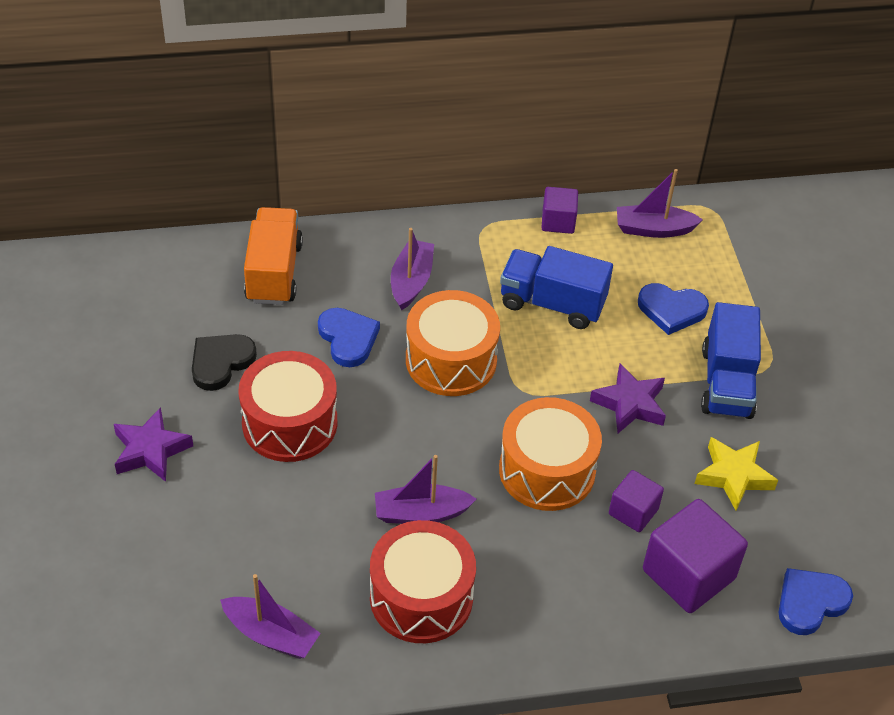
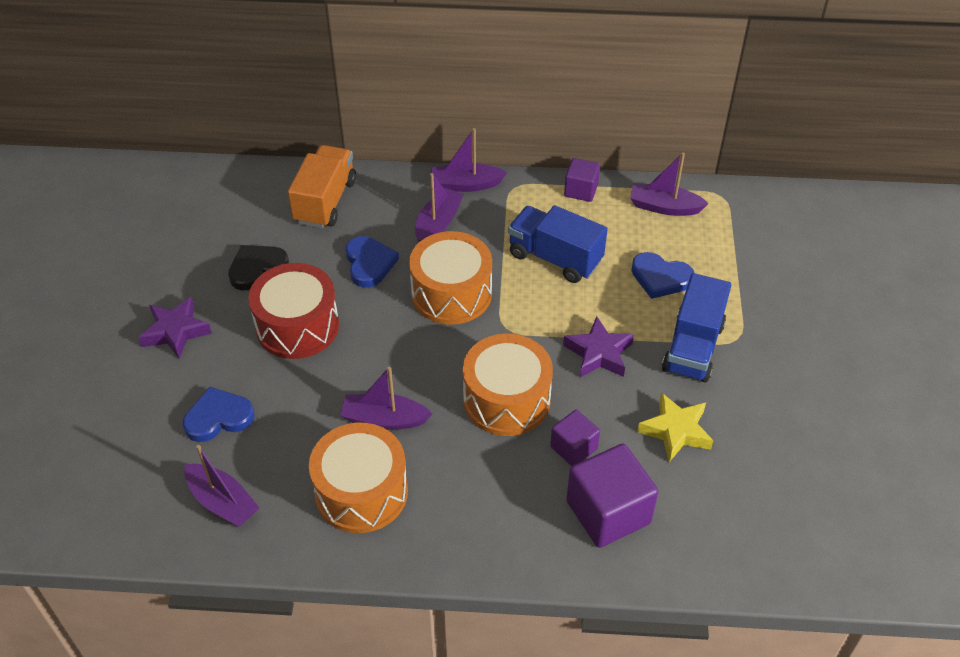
camera: 15 degrees right, 0 degrees up
red drum [370,520,476,643] -> orange drum [309,423,408,533]
blue heart [779,568,853,635] -> blue heart moved to [183,387,255,442]
none -> purple boat [431,128,507,192]

